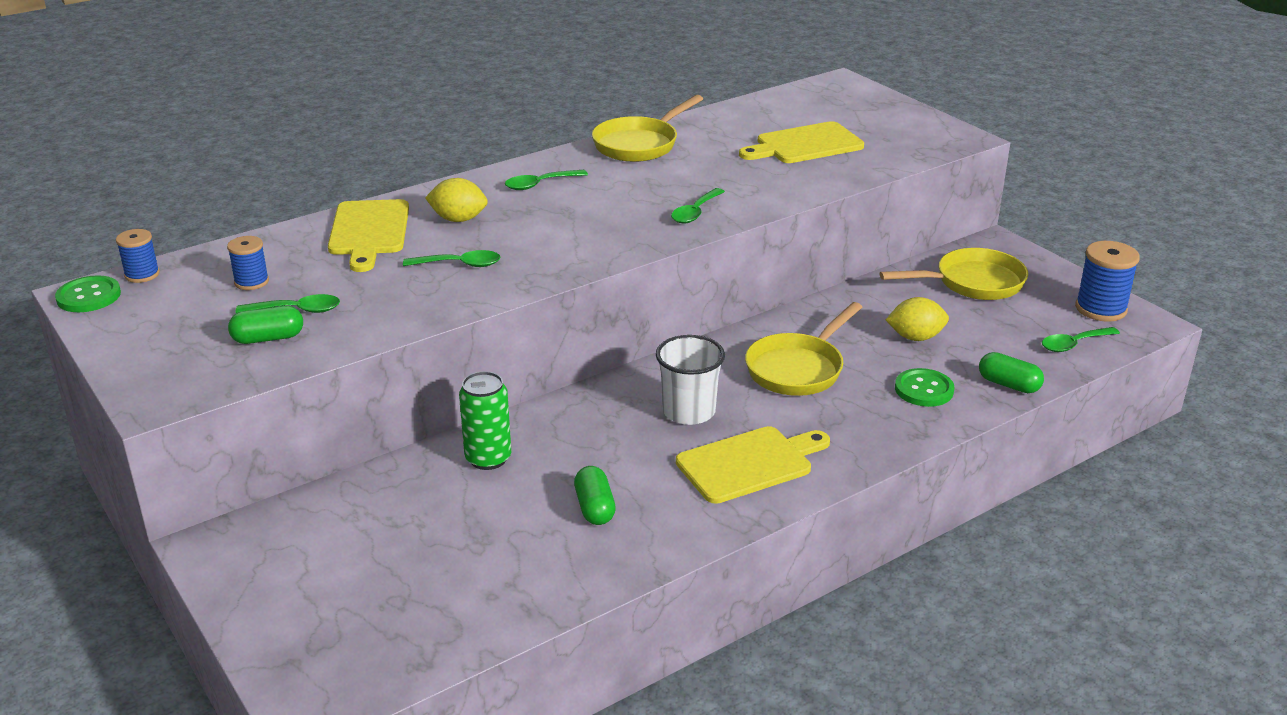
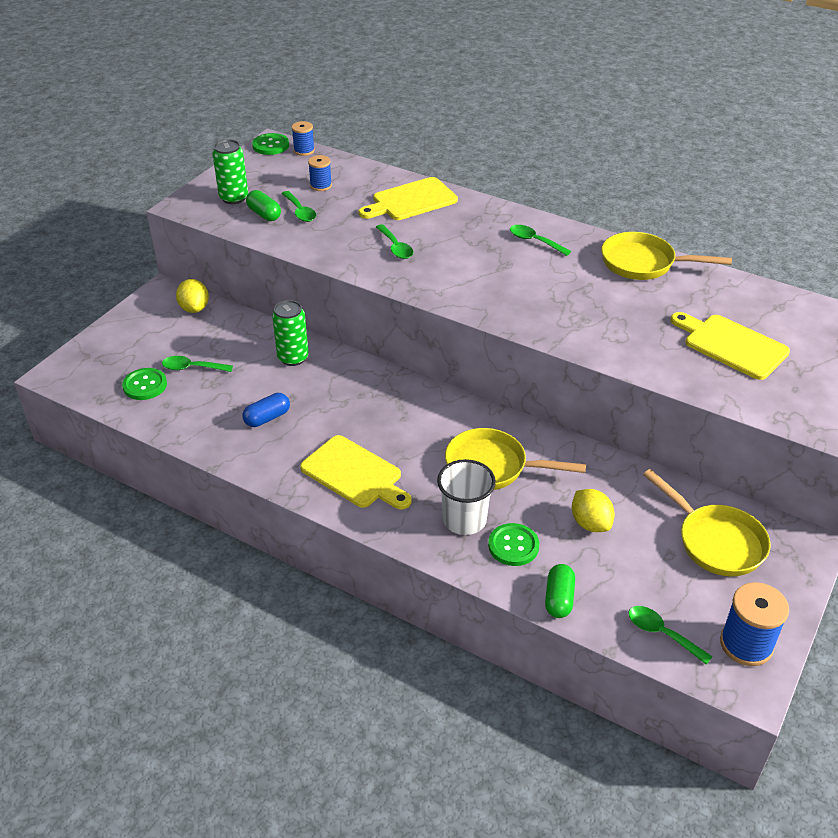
camera: 65 degrees right, 10 degrees up
yellow lemon [425,178,488,222] -> yellow lemon moved to [176,279,209,313]
green capsule [574,466,616,525] -> blue capsule [242,393,290,427]
white cup [656,335,725,425] -> white cup moved to [437,459,496,535]
green spoon [671,188,725,224] -> green spoon moved to [162,356,233,372]
none -> green button [122,368,167,400]
none -> green can [212,139,248,204]

